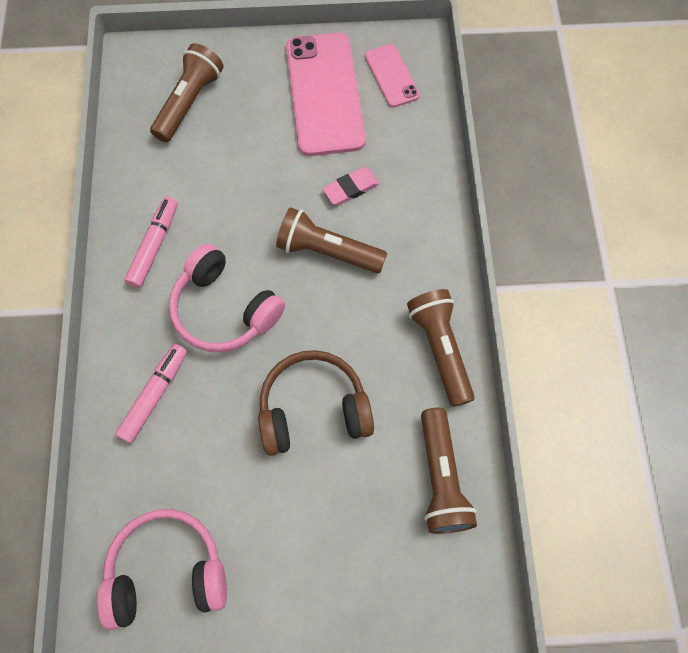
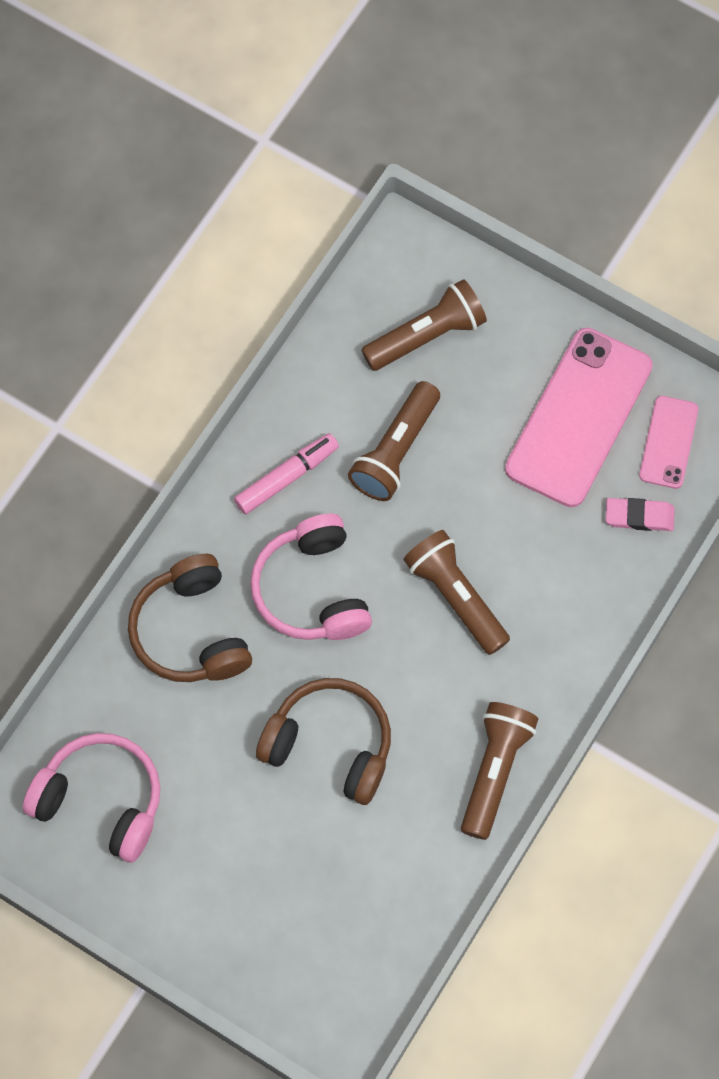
camera: 35 degrees right, 0 degrees up
pink marker [115,344,187,444] -> brown headphones [128,554,252,682]
pink eraser [322,167,380,205] -> pink eraser moved to [606,498,675,531]
brown flashlight [421,408,477,534] -> brown flashlight moved to [348,381,440,501]

